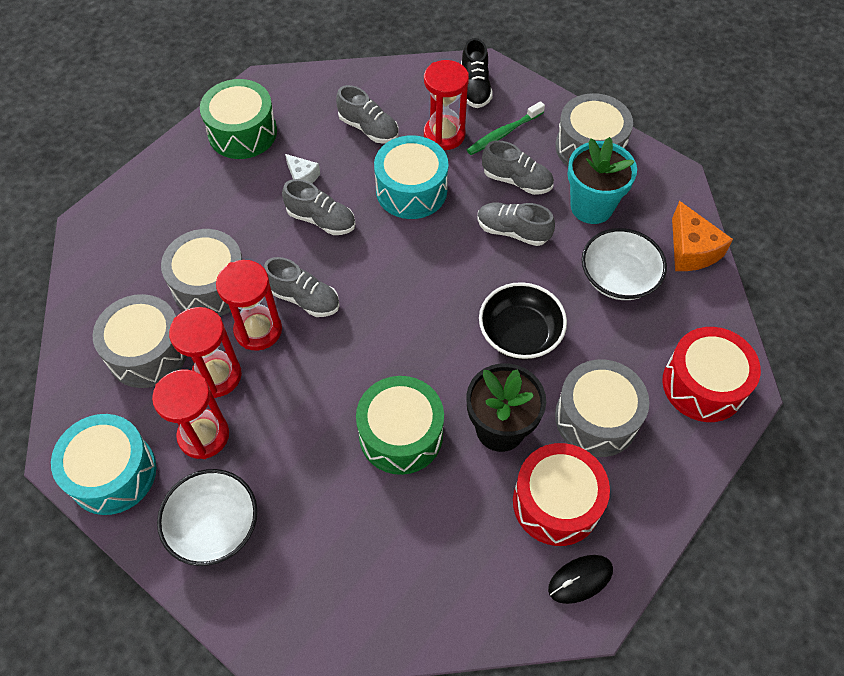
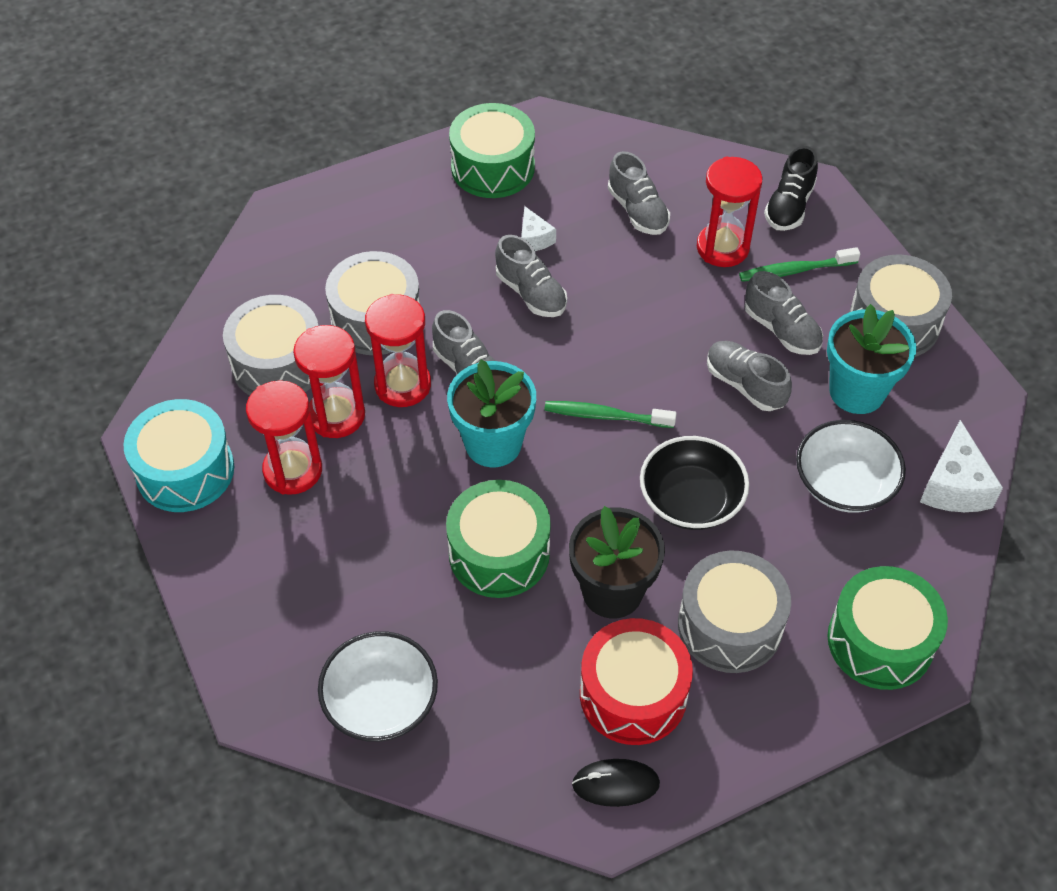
camera: 25 degrees right, 5 degrees down
white bowl [157,469,257,566] -> white bowl moved to [318,631,438,742]
turquoise drum [374,135,448,219] -> none
red drum [662,327,761,422] -> green drum [827,566,948,690]
orange cheese [672,201,733,271] -> white cheese [920,420,1003,512]
none -> turquoise flower pot [447,360,536,467]
none -> green toothbrush [544,401,677,428]

